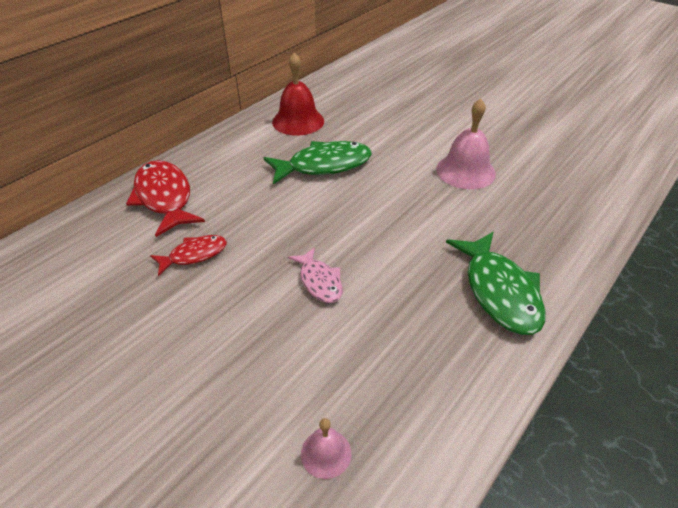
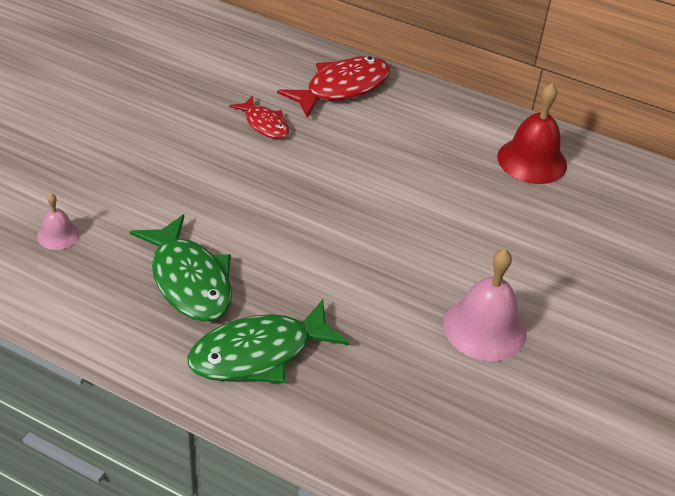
camera: 75 degrees right, 0 degrees up
green fish [264,141,372,184] -> green fish moved to [130,214,232,322]
pink fish [288,247,343,303] -> none

